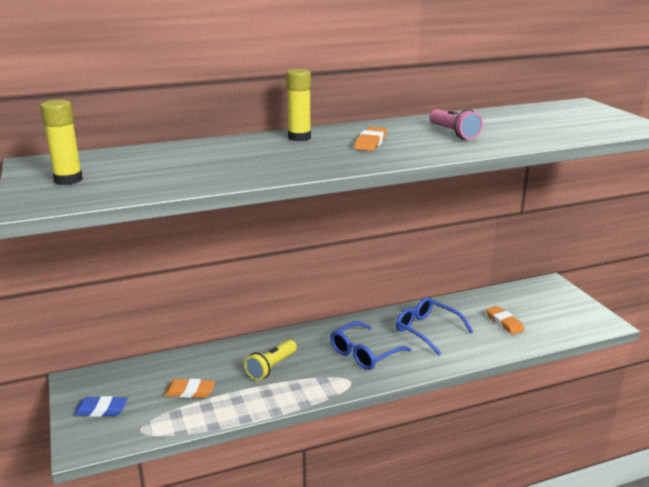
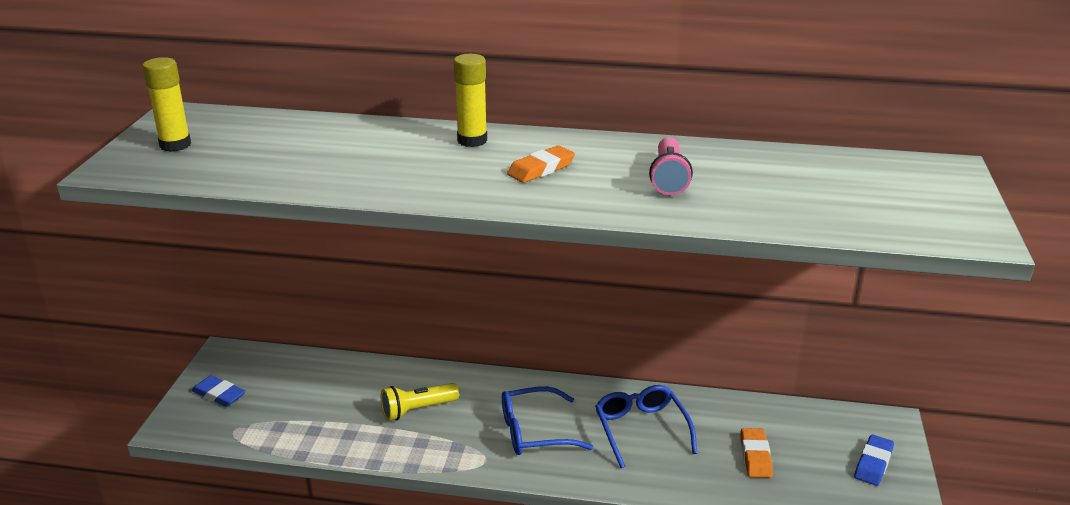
camera: 30 degrees right, 5 degrees up
orange eraser [164,379,215,398] -> none
none -> blue eraser [854,434,894,486]

